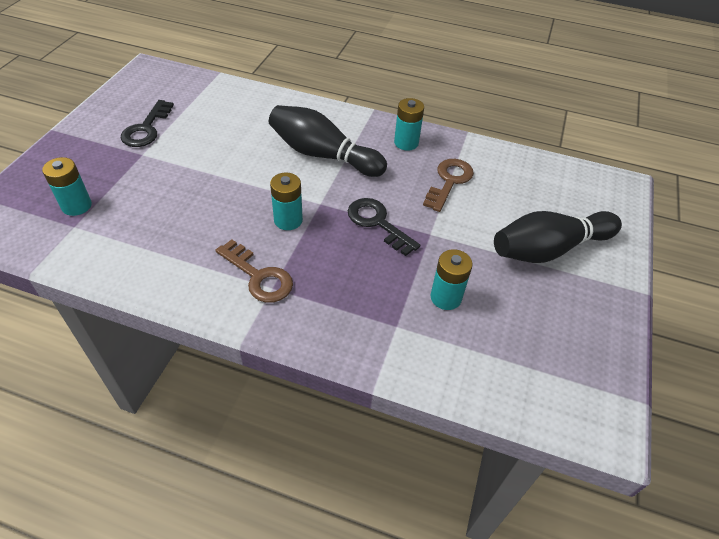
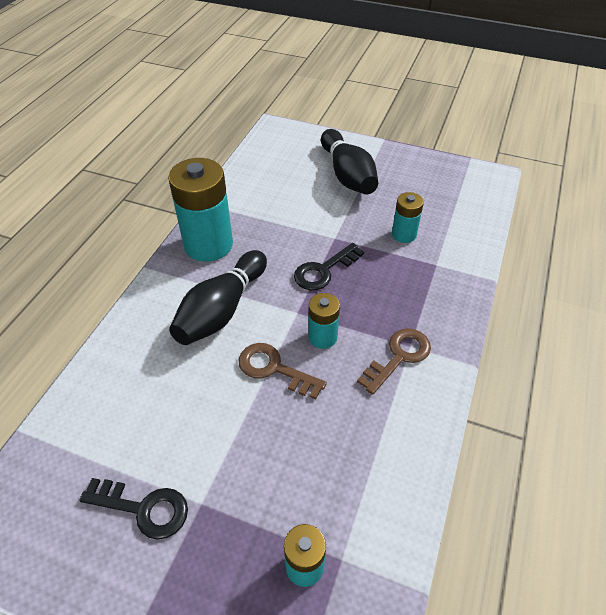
camera: 85 degrees left, 0 degrees up
turquoise battery [394,98,424,151] -> turquoise battery [168,158,233,262], size x1.93
brown key [423,159,474,212] -> brown key moved to [239,343,327,399]

